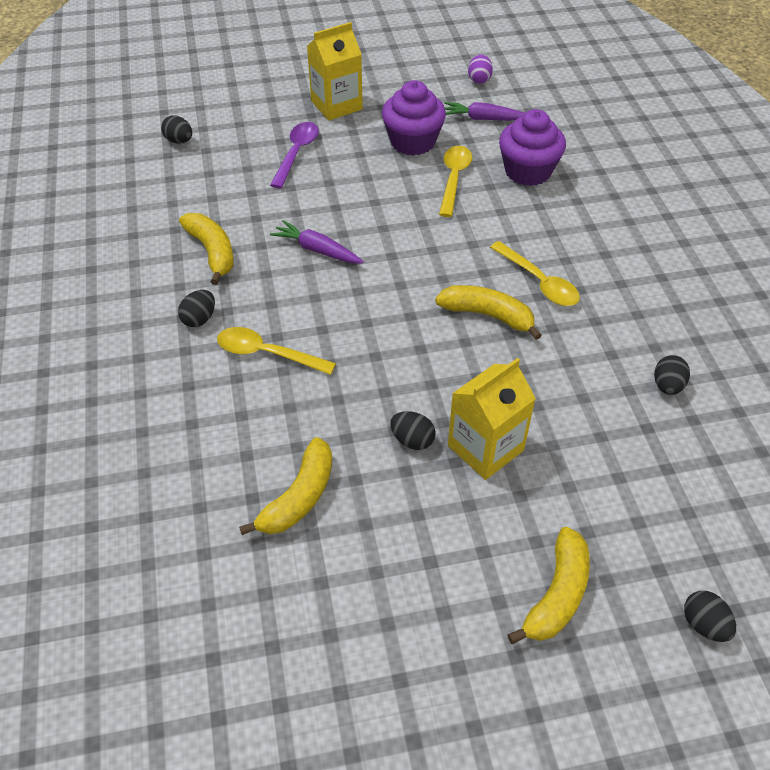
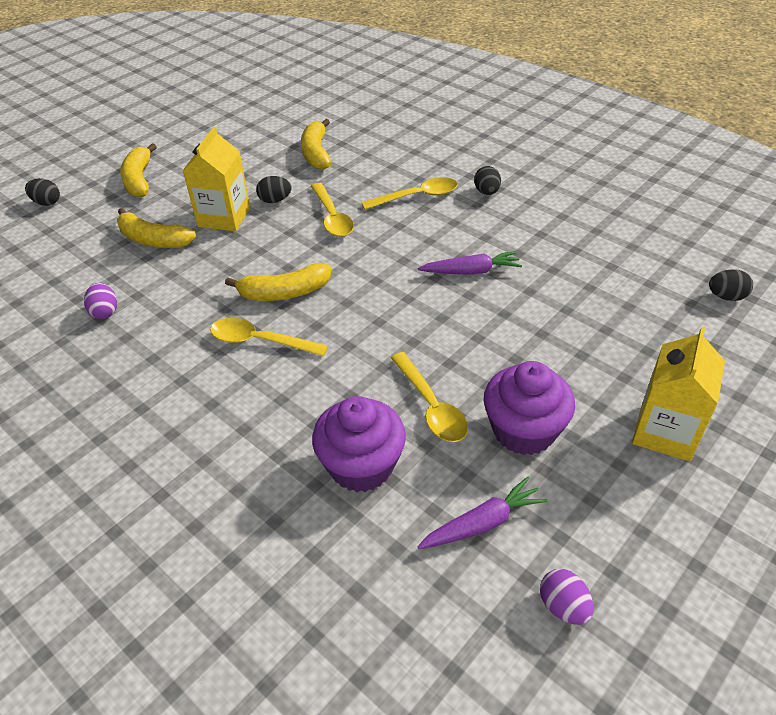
camera: 145 degrees right, 5 degrees down
yellow banana [179,213,234,285] -> yellow banana moved to [117,208,196,248]
purple spoon [270,122,319,188] -> none
black egg [654,355,690,395] -> purple egg [84,283,117,319]
none -> yellow spoon [311,183,354,237]

